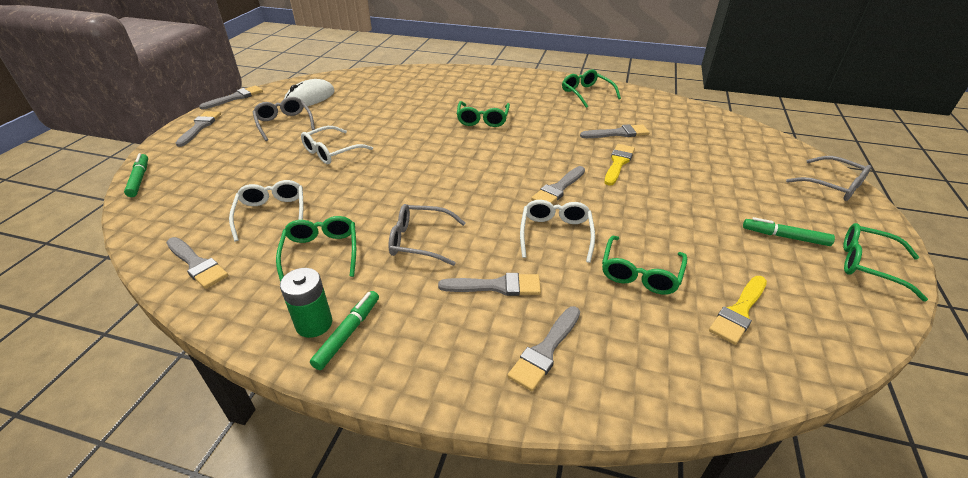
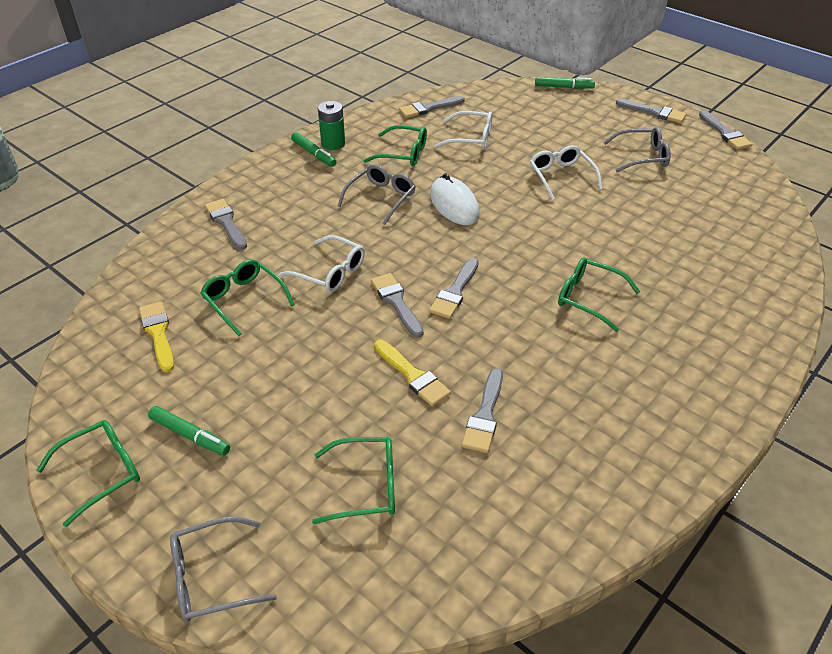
camera: 115 degrees right, 5 degrees up
white mouse [284,79,334,107] -> white mouse moved to [430,173,480,225]
grey brush [438,273,541,296] -> grey brush moved to [429,258,479,319]
green glasses [562,70,621,108] -> green glasses moved to [312,437,395,524]
green marker [743,217,835,246] -> green marker turned 75 degrees clockwise [148,406,230,456]

